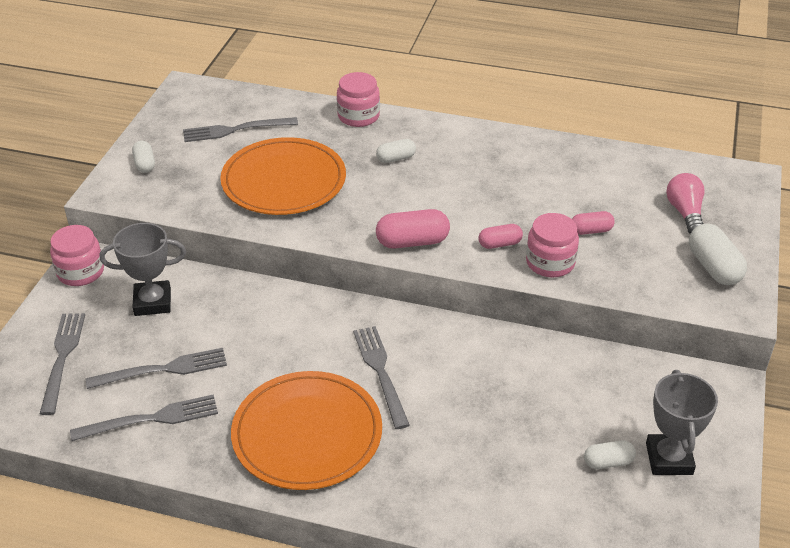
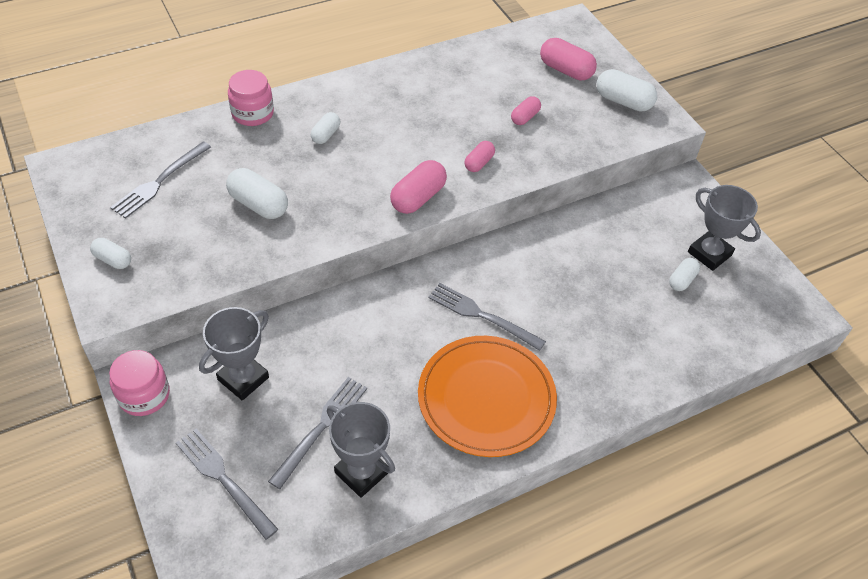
camera: 45 degrees left, 10 degrees up
grey fork [70,394,218,441] -> grey trophy [327,402,395,498]
orange plate [220,137,346,215] -> white capsule [226,168,288,219]
pink jar [526,213,579,278] -> none
pink light bulb [666,173,705,234] -> pink capsule [540,38,597,80]

